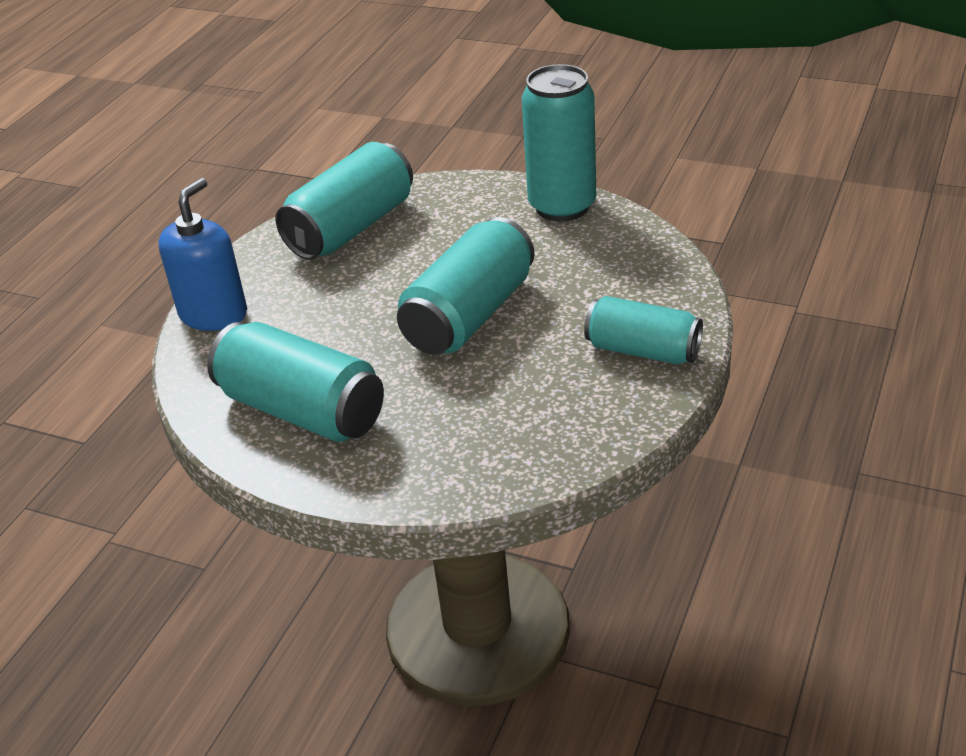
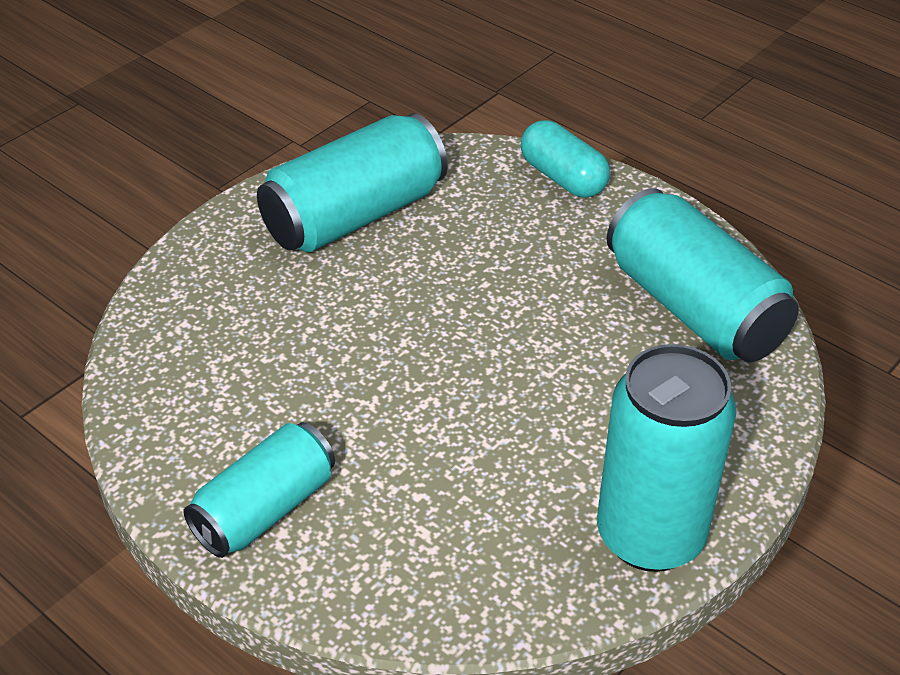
camera: 105 degrees right, 5 degrees up
blue soap dispenser [158,178,247,331] -> turquoise capsule [521,120,610,197]
turquoise can [397,217,535,355] -> none

